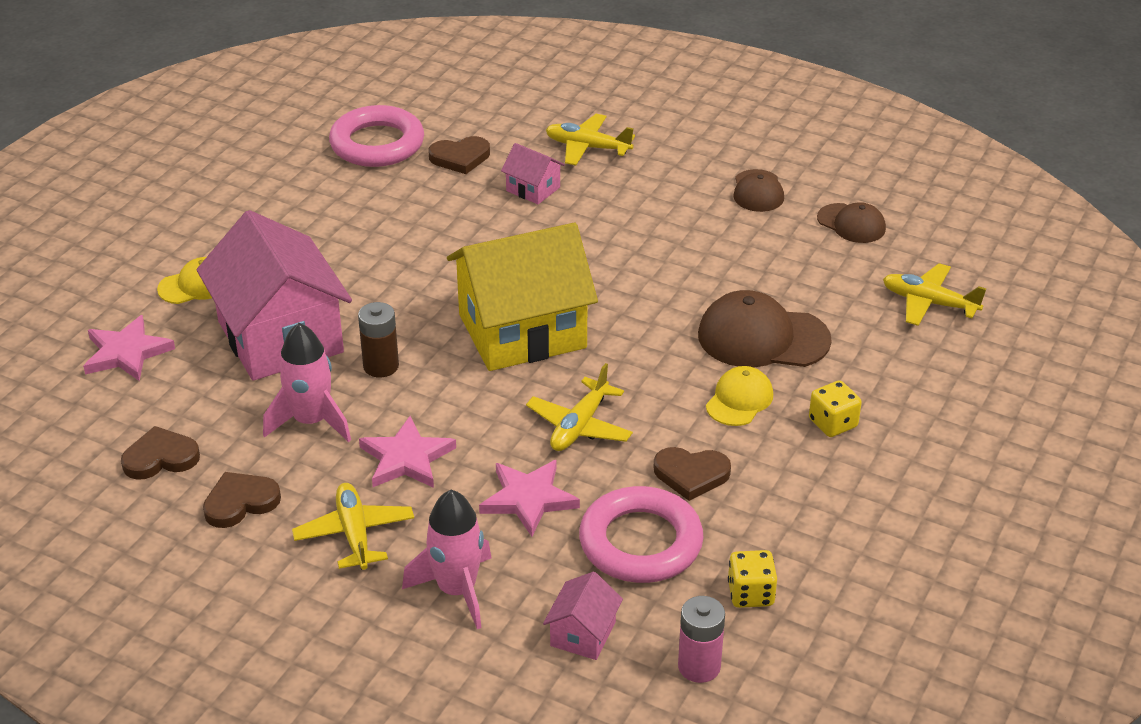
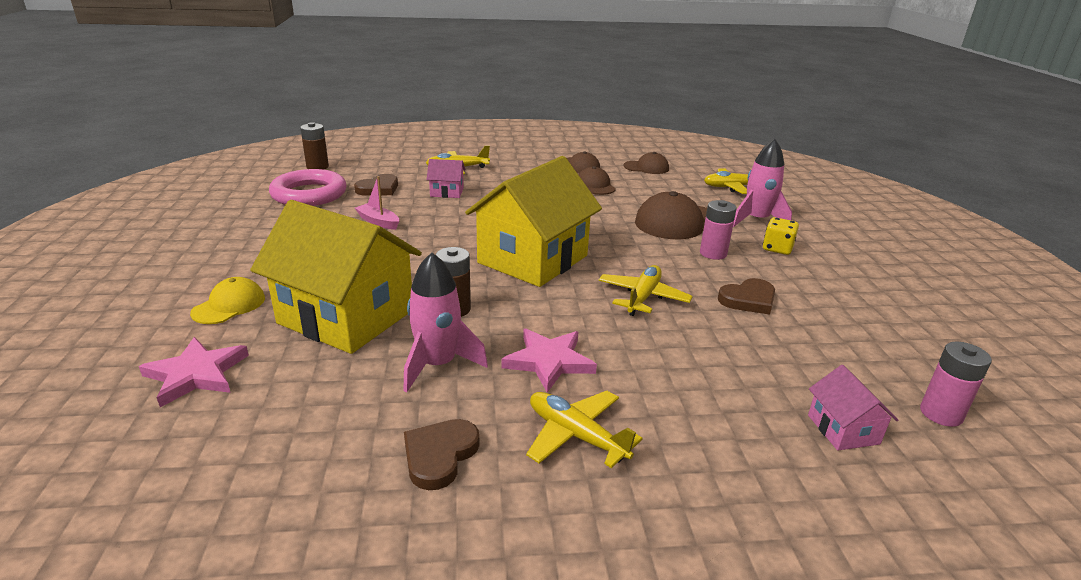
camera: 35 degrees left, 10 degrees down
brown heart [121,426,200,480] -> none
pink house [197,210,352,381] -> yellow house [250,200,422,354]
pink rocket [402,490,491,629] -> pink rocket moved to [733,139,792,227]
pink star [479,460,580,537] -> none
yellow plane [526,363,633,451] -> yellow plane turned 150 degrees counterclockwise [598,265,693,316]
pink ring [579,486,704,583] -> none
yellow cap [706,366,773,426] -> pink battery [700,200,736,260]
yellow dice [728,550,777,608] -> none
none -> brown battery [300,122,329,170]
none -> pink boat [355,176,399,230]
none -> brown cap [578,166,616,195]

